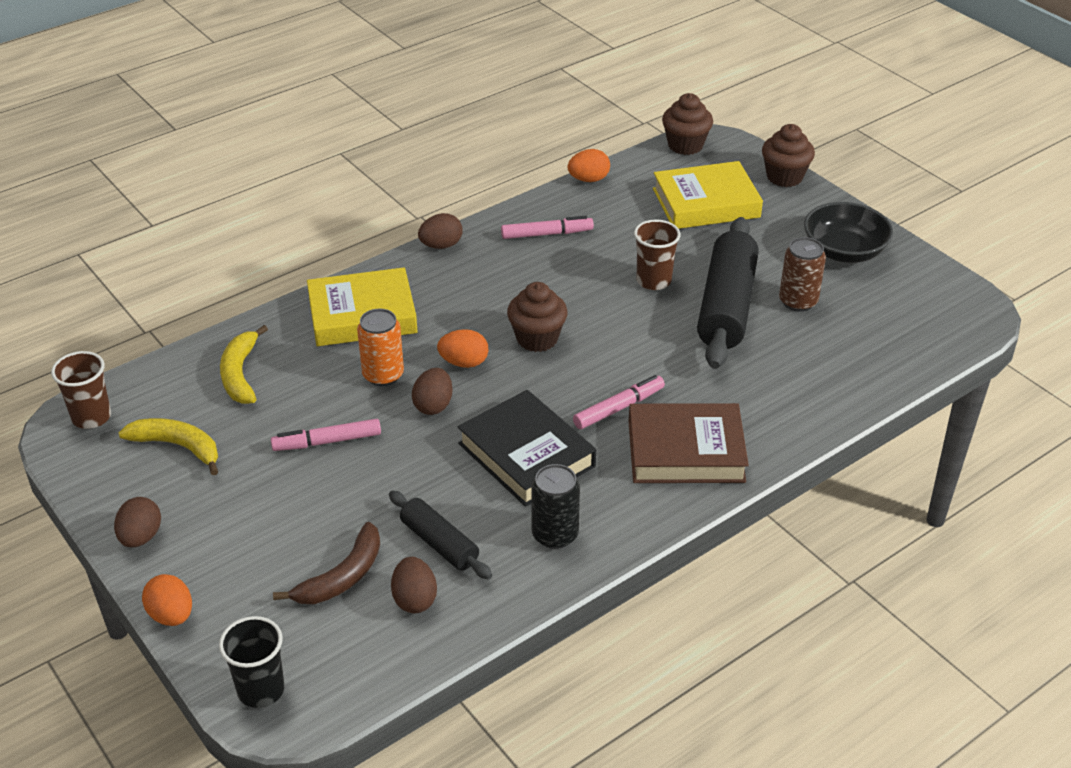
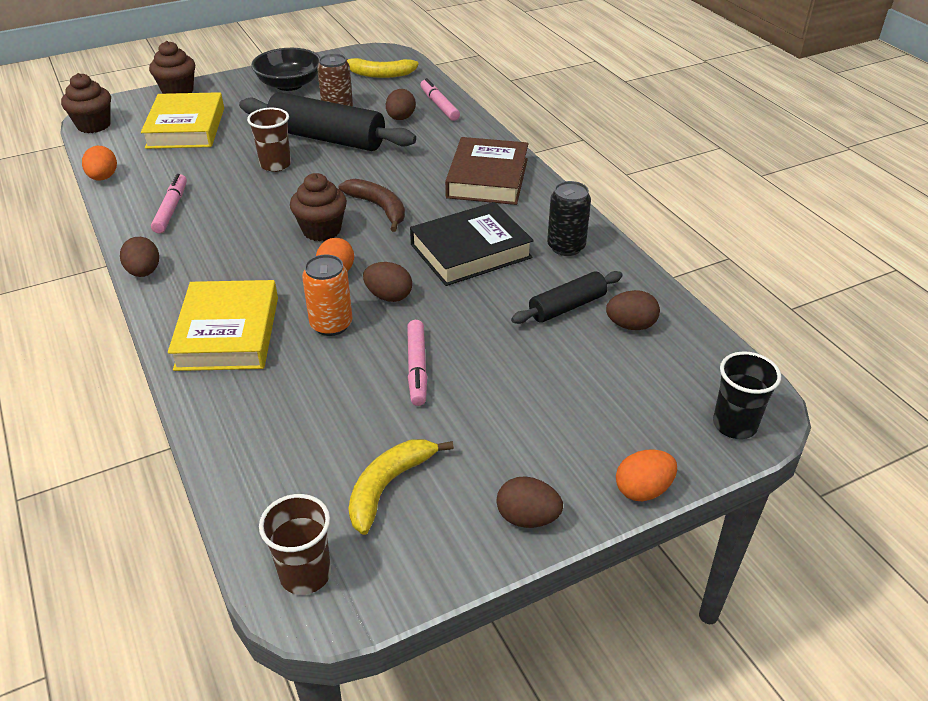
camera: 80 degrees left, 0 degrees up
yellow banana [220,325,268,404] -> yellow banana moved to [346,58,419,78]
brown banana [273,522,380,604] -> brown banana moved to [339,179,405,232]
pink marker [573,375,665,429] -> pink marker moved to [420,78,460,121]
none -> brown egg [386,89,416,120]

